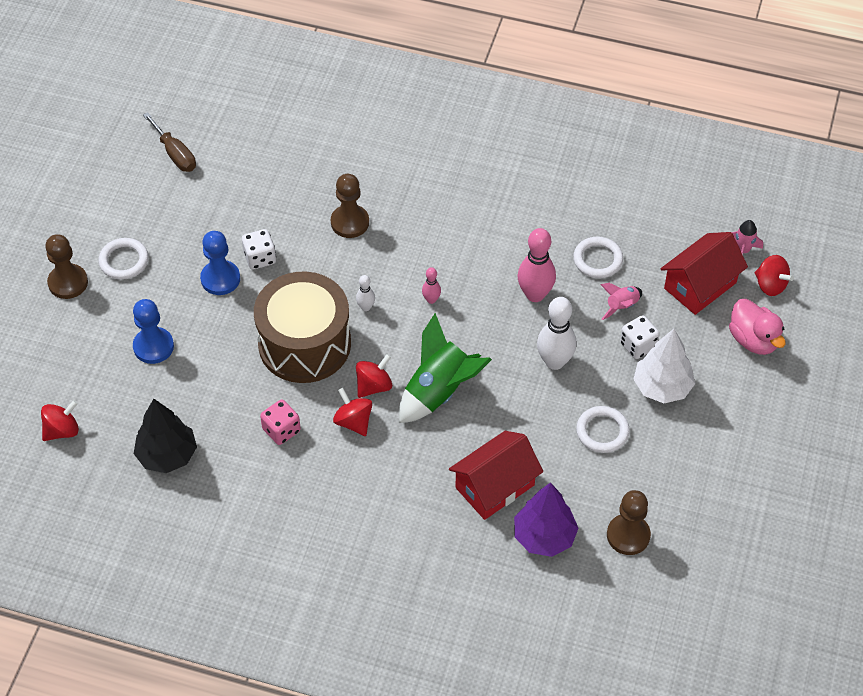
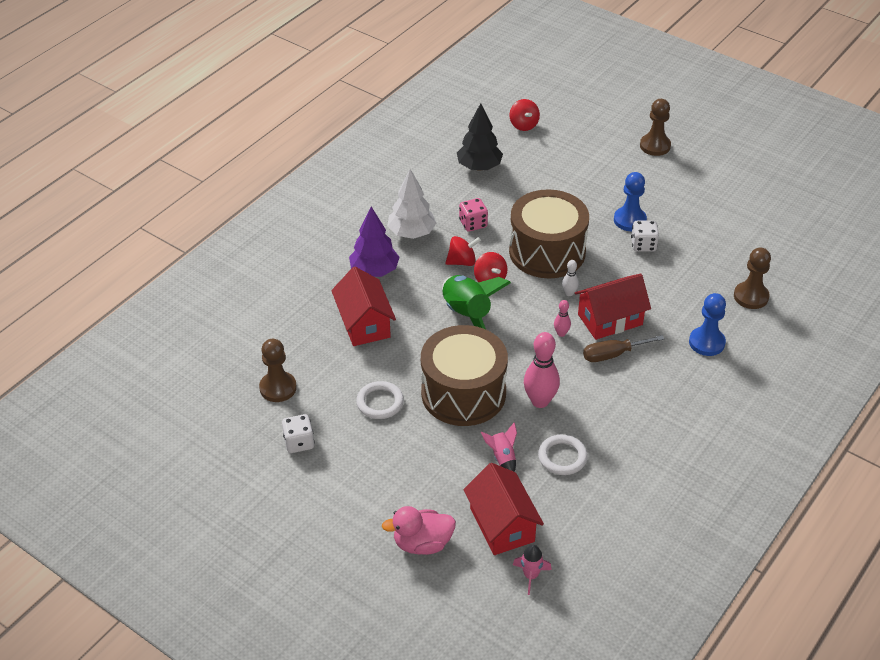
camera: 110 degrees right, 10 degrees down
white ring [99,238,149,280] -> none
blue pawn [133,299,174,364] -> blue pawn moved to [689,293,726,356]
brown screwdriver [143,112,196,172] -> brown screwdriver moved to [583,335,664,362]
brown pawn [331,174,369,238] -> brown pawn moved to [734,248,771,309]
purple tree [514,483,578,557] -> purple tree moved to [349,207,400,277]
white bowling pin [537,297,577,370] -> brown drum [421,325,508,426]
white dice [620,315,660,359] -> white dice moved to [282,414,315,453]
white tree [633,329,695,403] -> white tree moved to [387,169,436,239]
red spinning top [755,255,794,296] -> none
none -> red house [575,274,651,340]

